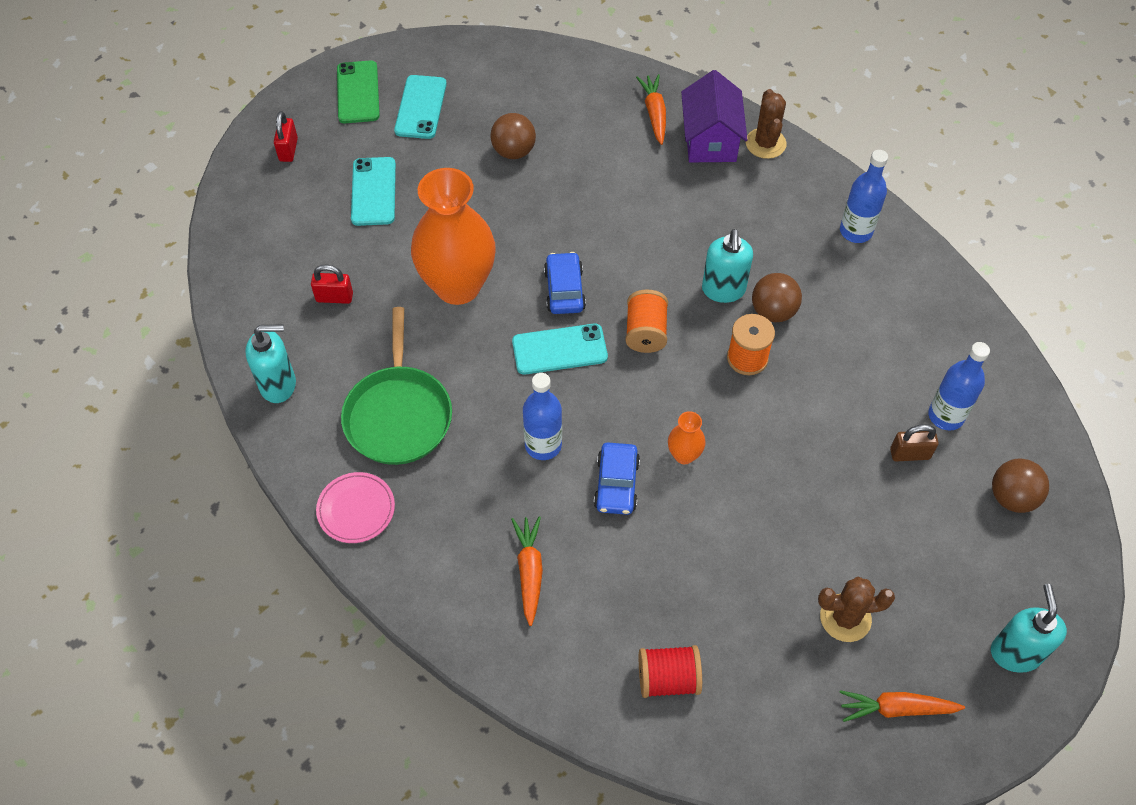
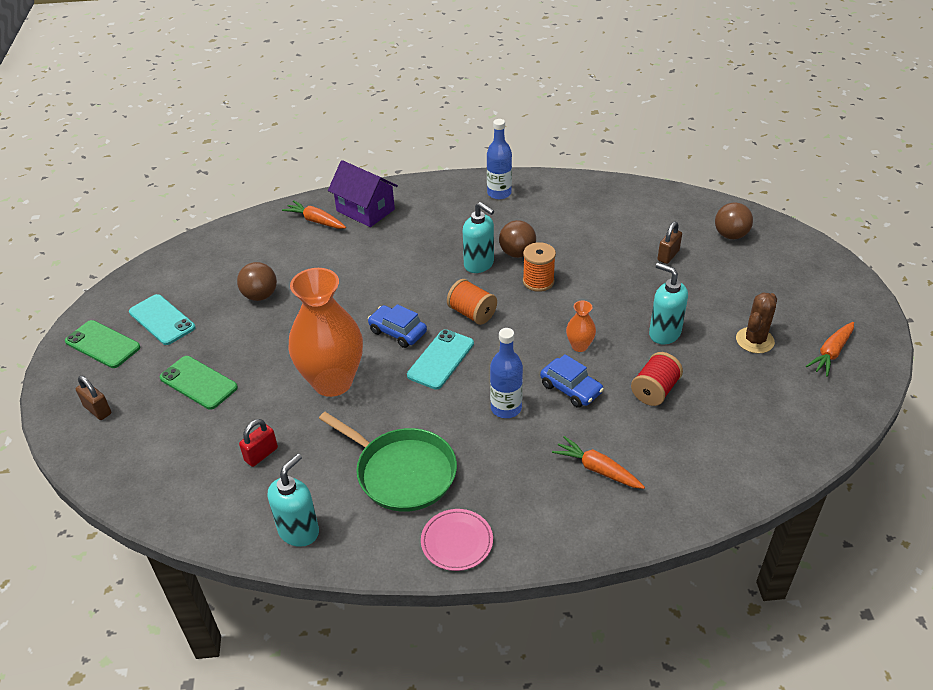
camera: 50 degrees left, 15 degrees down
red padlock [274,111,298,162] -> brown padlock [76,376,111,420]
turquoise phone [351,157,396,226] -> green phone [160,356,238,410]
red spool [639,645,702,698] -> red spool moved to [631,352,683,406]
brown cactus [746,89,786,159] -> none
blue bottle [928,342,990,431] -> none
turquoise soap dispenser [991,584,1067,673] -> turquoise soap dispenser moved to [649,263,688,344]

